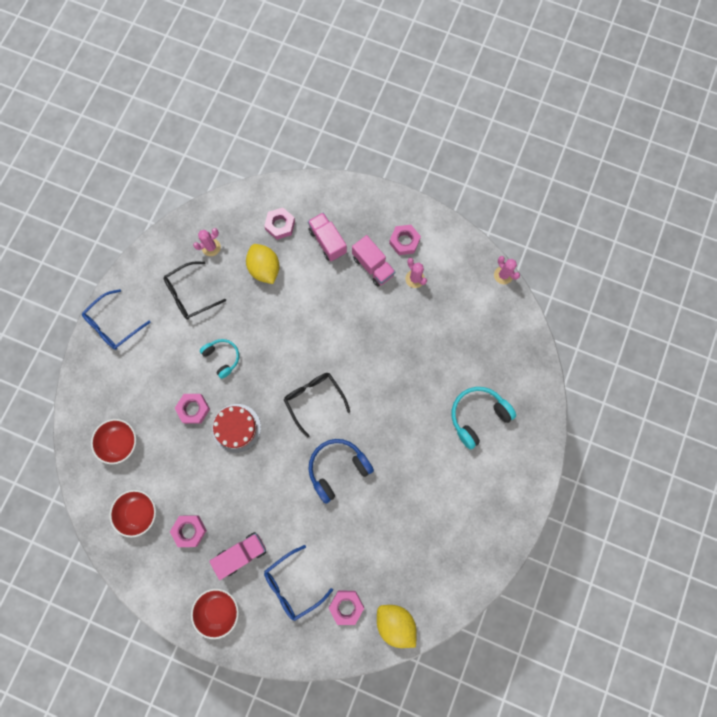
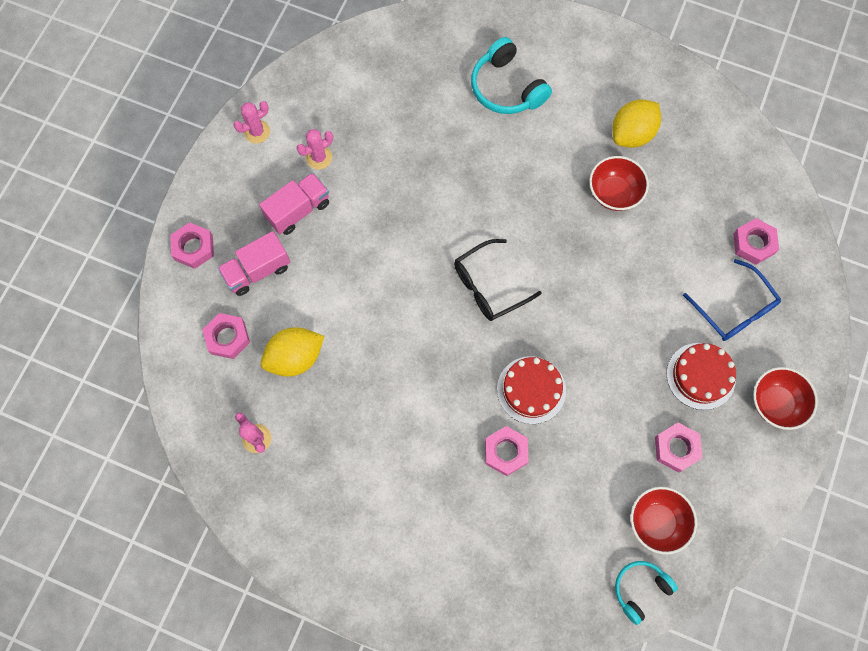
camera: 90 degrees left, 5 degrees down
blue glasses [82,289,151,350] -> none
red bowl [91,419,136,464] -> red bowl moved to [589,156,649,211]
black glasses [164,262,226,320] -> none
turquoise headphones [200,339,239,379] -> turquoise headphones moved to [615,561,678,625]
pink truck [209,532,266,580] -> red cake [667,343,736,410]
blue headphones [308,439,374,504] -> none
yellow lemon [377,605,417,648] -> yellow lemon moved to [612,99,661,148]
pink nut [389,225,421,255] -> pink nut moved to [170,222,214,269]
pink cactus [494,256,520,284] -> pink cactus moved to [233,101,270,144]

